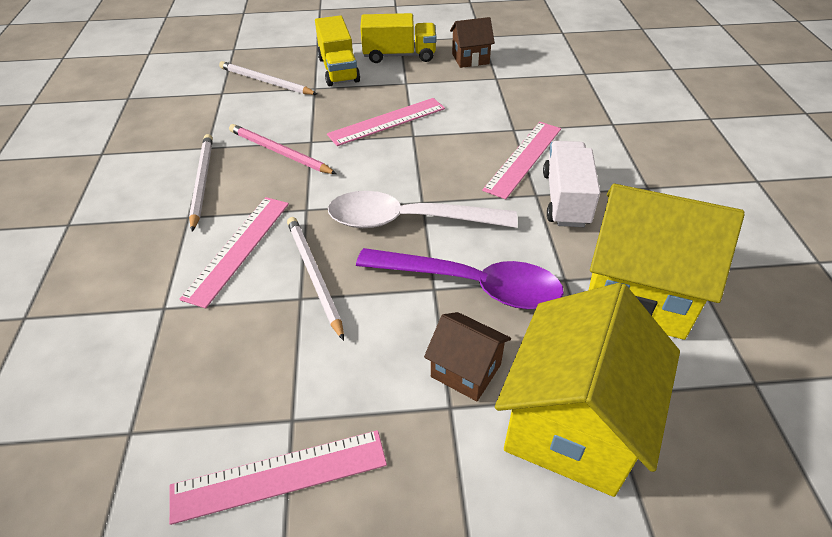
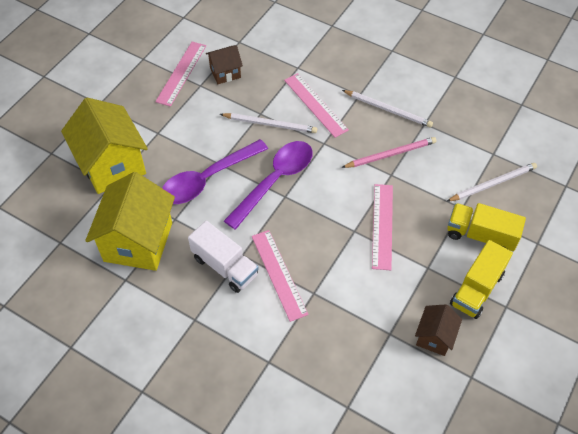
camera: 125 degrees right, 10 degrees up
white spoon [328,191,517,228] -> purple spoon [224,141,313,230]
brown house [424,312,511,401] -> brown house moved to [206,45,243,84]
yellow house [589,184,744,340] -> yellow house turned 45 degrees counterclockwise [85,172,175,271]

